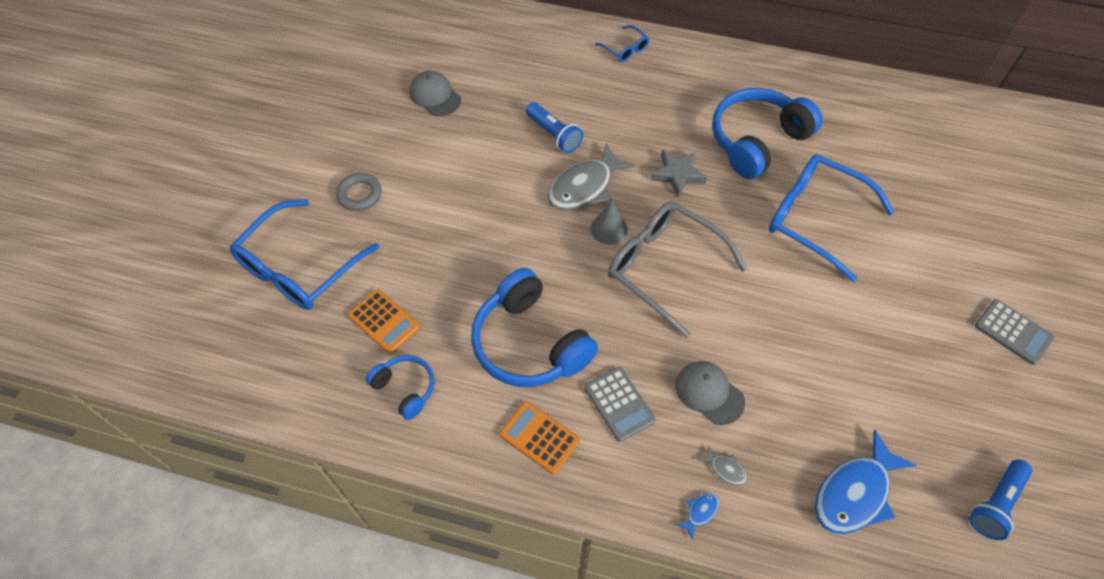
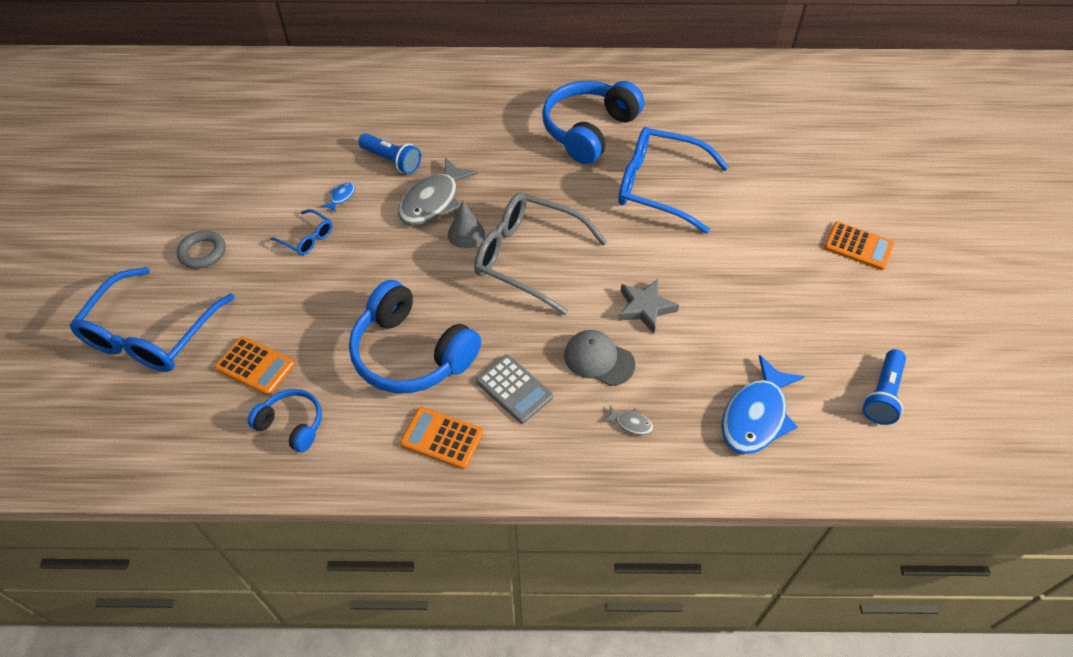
camera: 15 degrees left, 5 degrees down
grey cap [409,71,461,116] -> none
blue glasses [595,25,649,62] -> blue glasses moved to [270,209,332,255]
grey star [650,150,707,197] -> grey star moved to [618,279,679,334]
blue fish [676,493,719,540] -> blue fish moved to [321,182,355,213]
grey calculator [975,299,1055,365] -> orange calculator [824,222,895,270]

